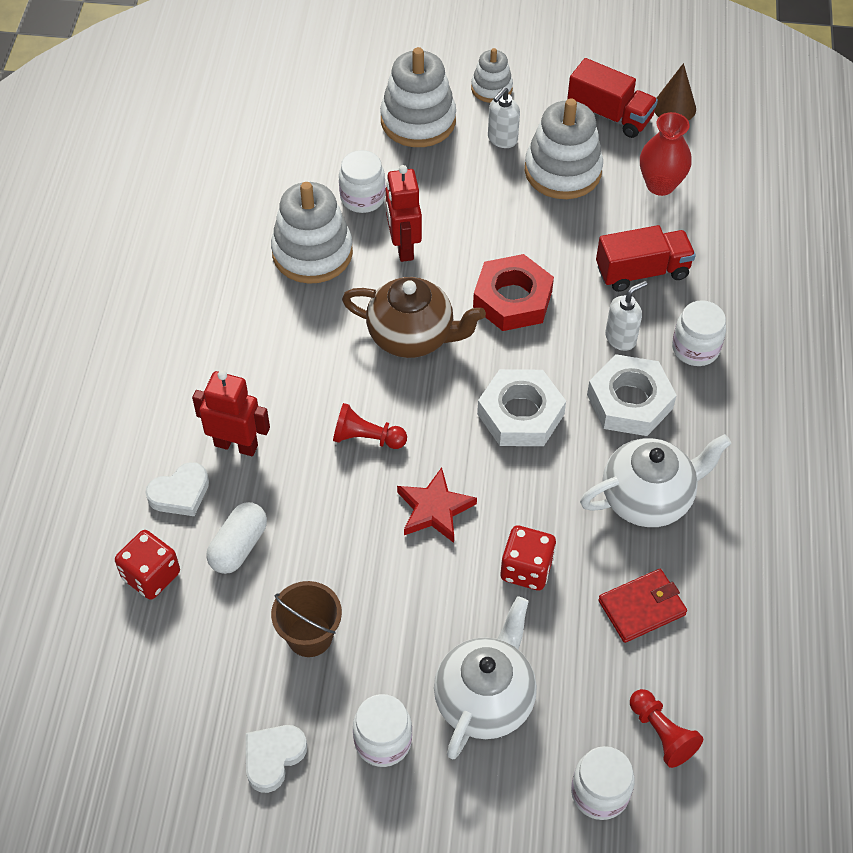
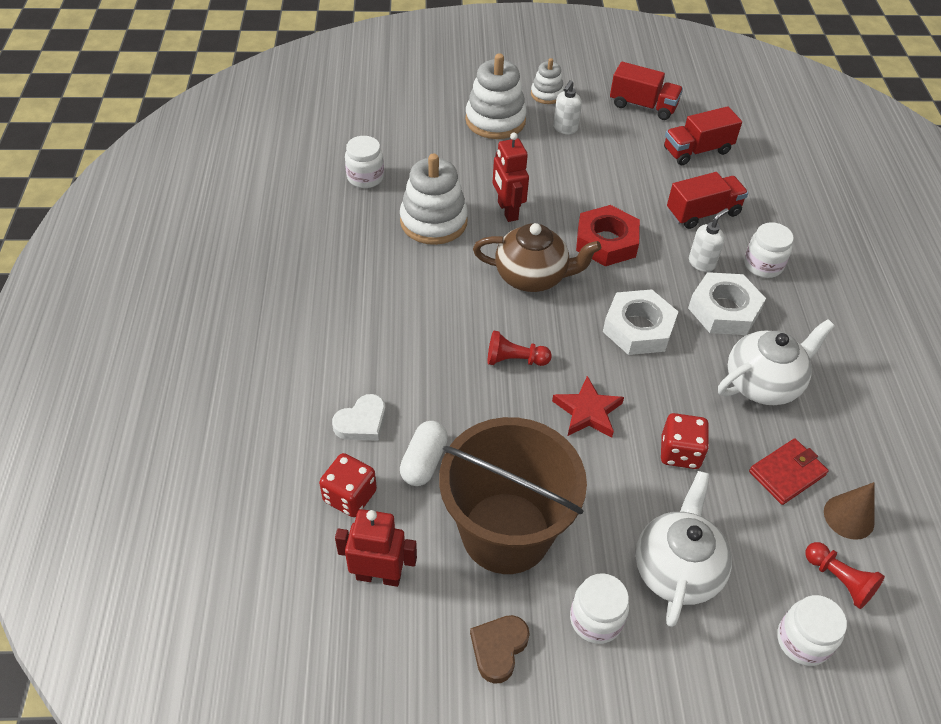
camera: 10 degrees left, 5 degrees down
red robot [192,370,270,456] -> red robot moved to [335,509,417,587]
white heart [246,725,307,793] -> brown heart [470,615,530,684]
brown bucket [271,581,342,657] -> brown bucket [439,417,587,574], size x2.15
white jar [339,150,385,213] -> white jar moved to [345,136,384,188]
white stacking toy [525,99,603,199] -> none
red vase [640,112,692,196] -> red truck [664,106,742,165]
brown cone [654,63,696,121] -> brown cone moved to [824,482,875,540]

